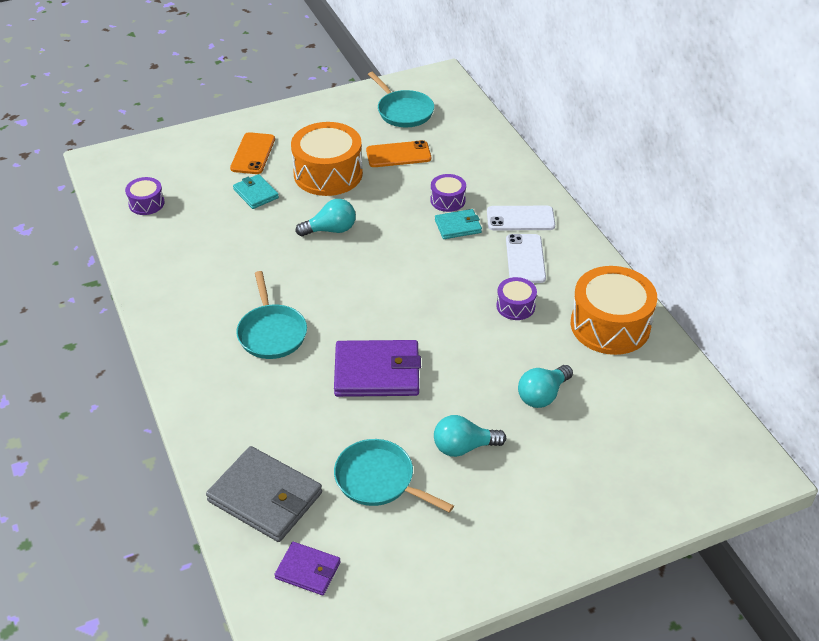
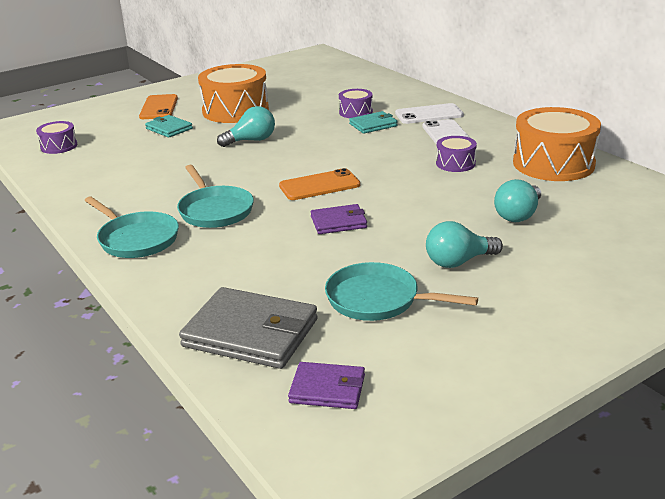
camera: 10 degrees left, 15 degrees down
purple wallet [334,340,421,397] -> purple wallet [311,204,367,234], size x0.55
orange phone [366,140,431,167] -> orange phone moved to [279,168,360,200]
turquoise pan [368,72,434,127] -> turquoise pan moved to [84,197,179,258]

